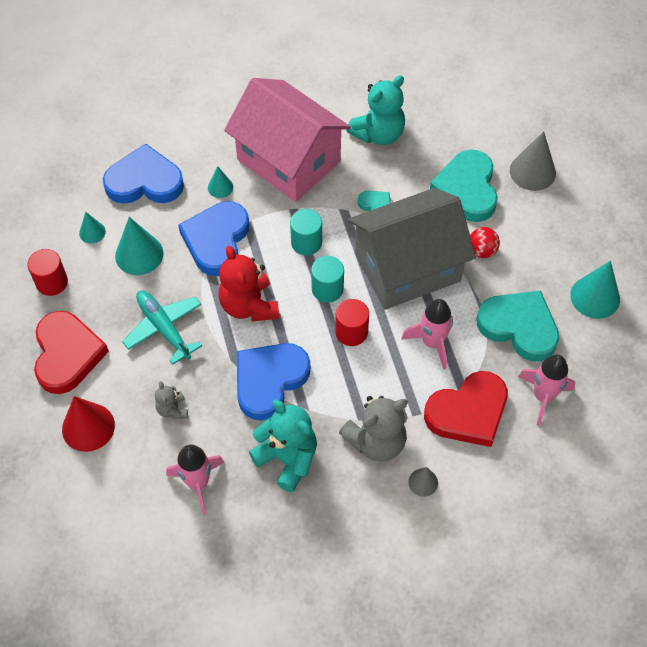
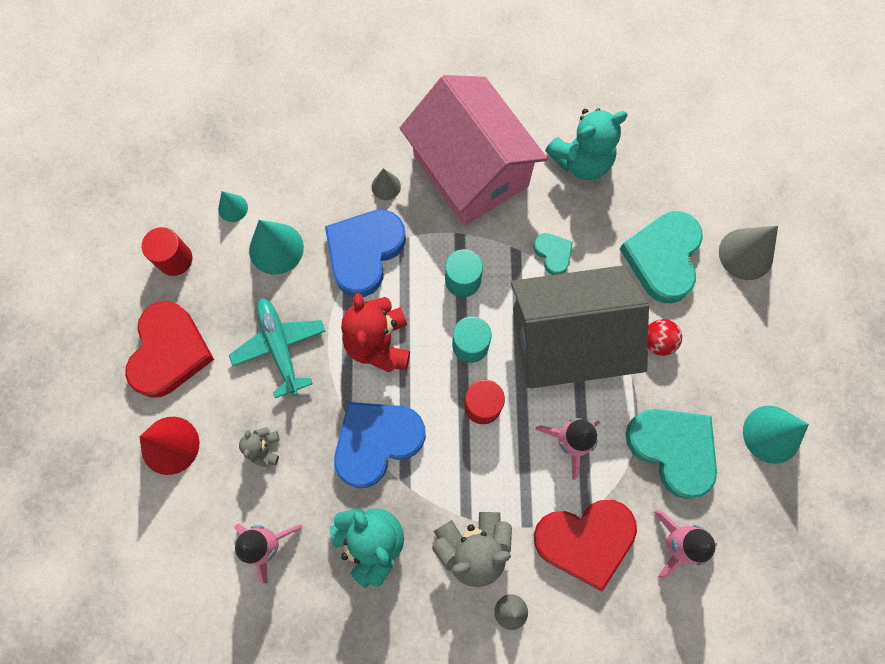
camera: 15 degrees right, 15 degrees up
blue heart [103,143,184,204] -> none
turquoise cone [208,166,233,198] -> grey cone [372,168,401,200]

